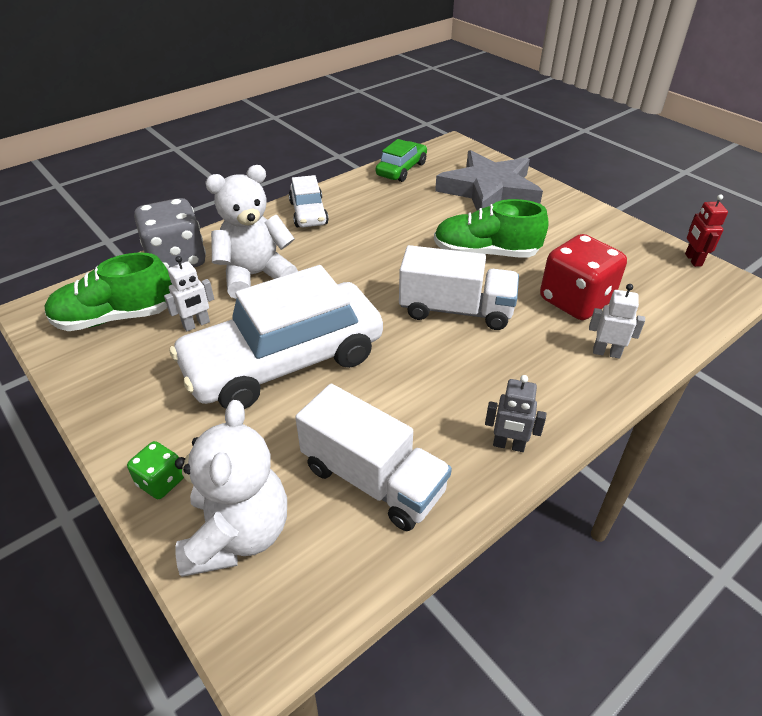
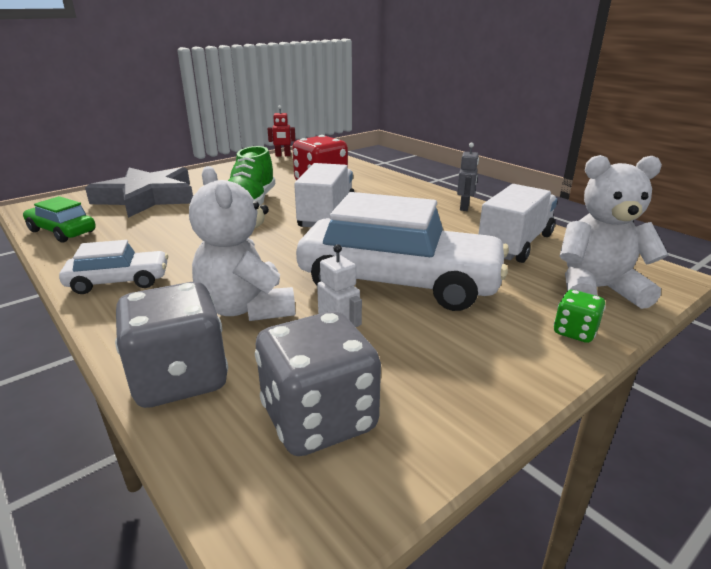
camera: 90 degrees left, 15 degrees down
green shoe [44,253,172,331] -> grey dice [255,311,381,456]
white car [170,265,383,409] -> white car turned 45 degrees counterclockwise [296,192,509,311]
white robot [589,284,645,359] -> none

